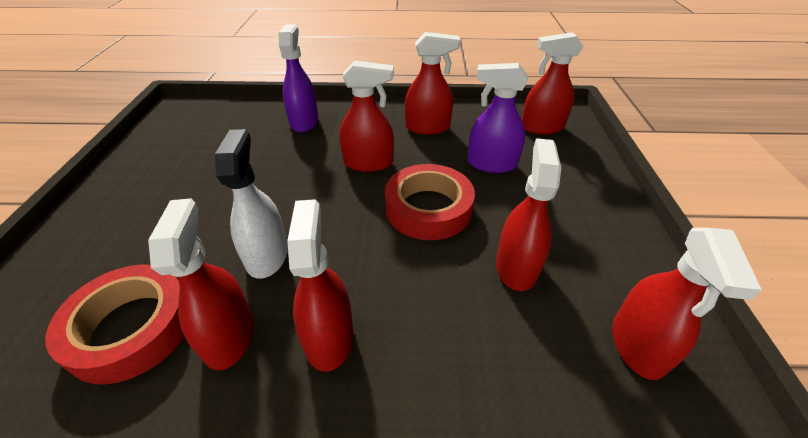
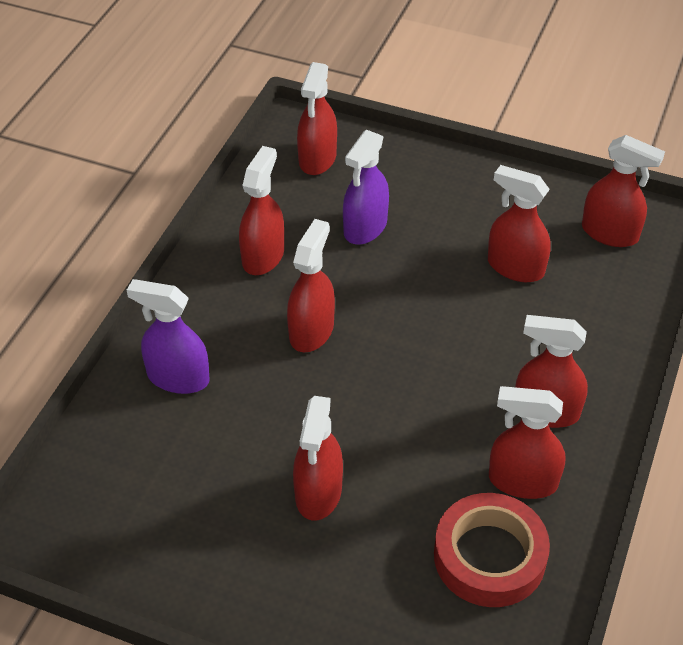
camera: 70 degrees left, 5 degrees up
white spray bottle [215,129,288,279] -> none
red tape [385,164,475,240] -> none
none -> red spray bottle [293,396,343,521]

